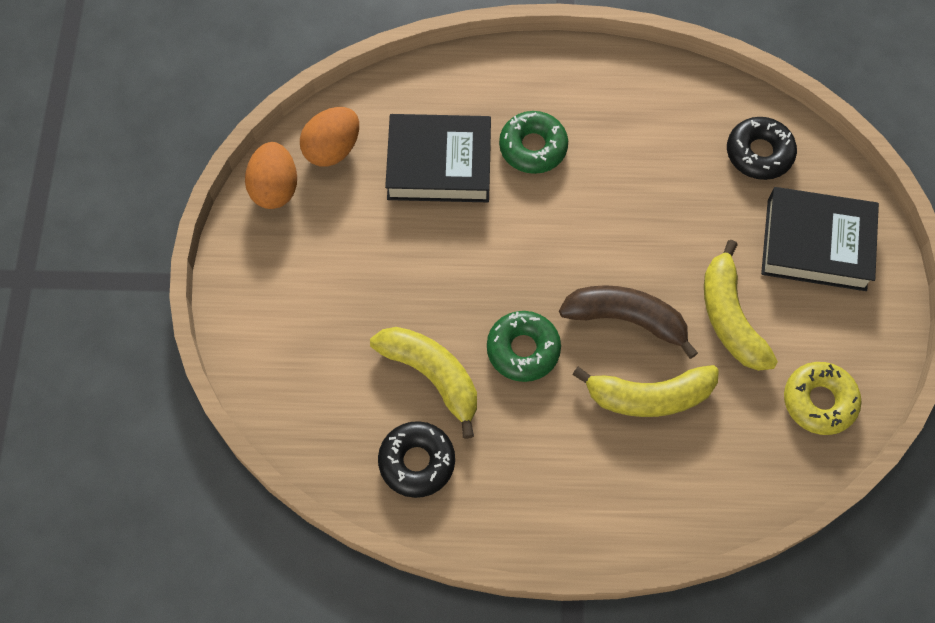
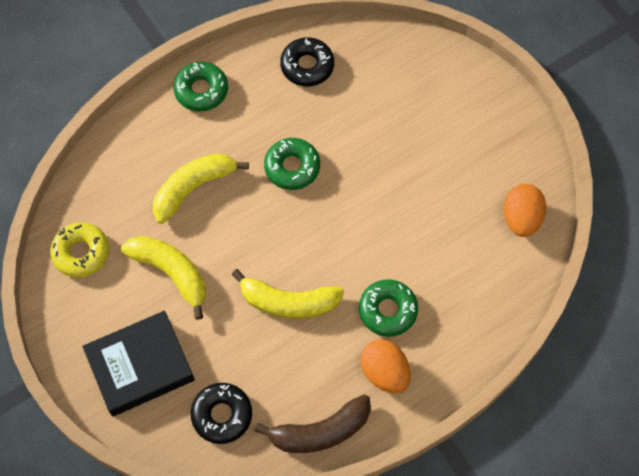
camera: 145 degrees right, 0 degrees up
orange egg [245,142,297,209] -> orange egg moved to [360,340,411,394]
yellow banana [370,327,477,439] -> yellow banana moved to [231,269,344,319]
black book [385,114,491,202] -> none
brown banana [559,285,698,359] -> brown banana moved to [255,395,371,453]
none -> green donut [173,62,228,112]

